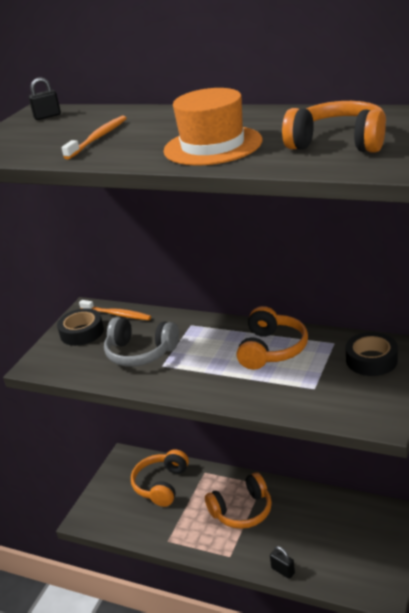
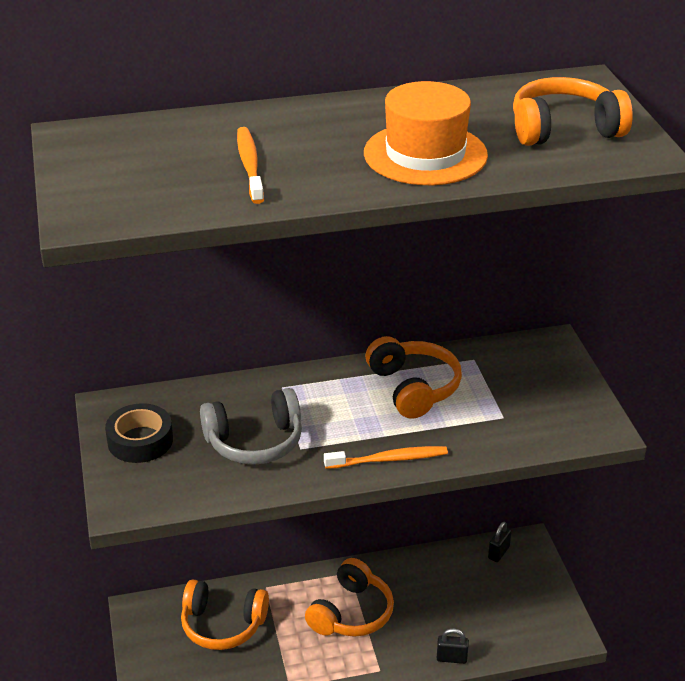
camera: 40 degrees left, 5 degrees up
black padlock [29,78,61,120] -> black padlock moved to [488,522,512,562]
orange toothbrush [79,300,151,320] -> orange toothbrush moved to [324,446,448,469]
orange headphones [131,449,189,507] -> orange headphones turned 60 degrees counterclockwise [181,579,269,650]
black tape [346,332,398,376] -> none

